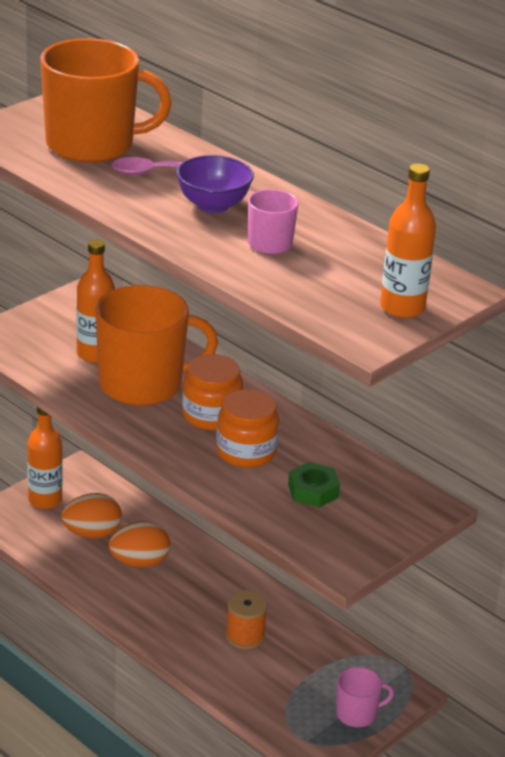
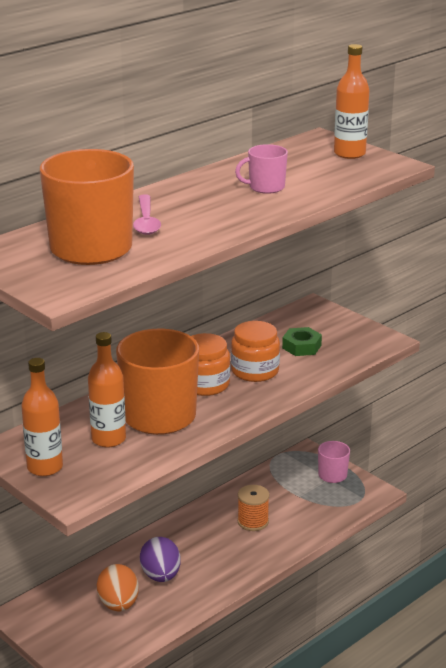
camera: 85 degrees left, 5 degrees down
orange bottle [27,407,63,509] -> orange bottle moved to [21,358,63,476]
orange egg [109,521,170,568] -> purple egg [140,537,181,582]
purple bowl [176,155,254,213] -> none

